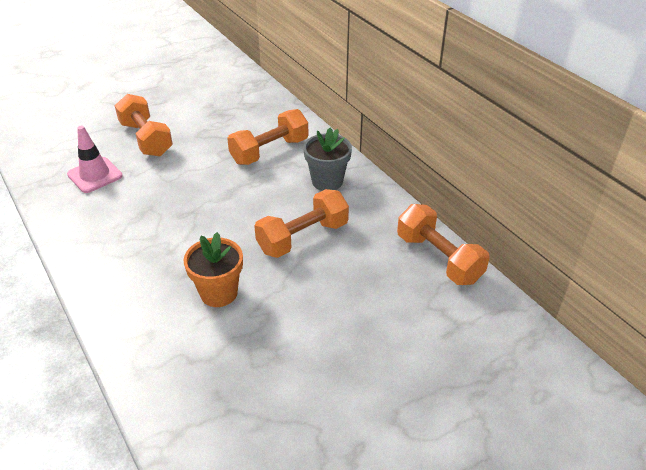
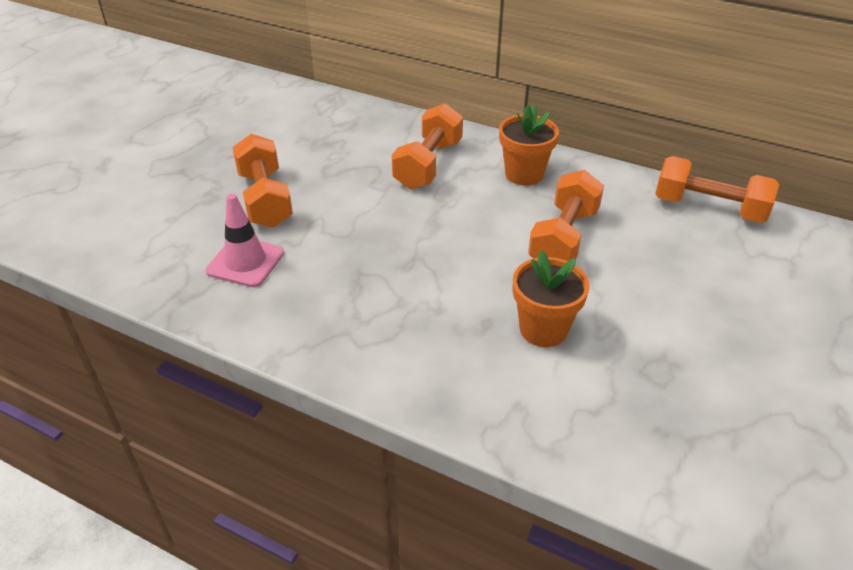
camera: 30 degrees left, 0 degrees up
orange dumbbell [115,94,173,157] -> orange dumbbell turned 45 degrees clockwise [232,134,293,228]
grey flower pot [303,128,352,191] -> orange flower pot [499,105,559,186]

